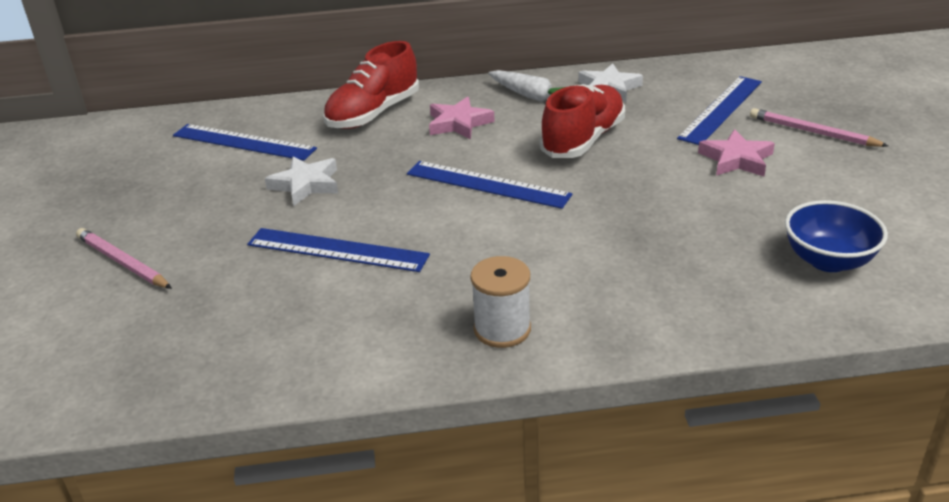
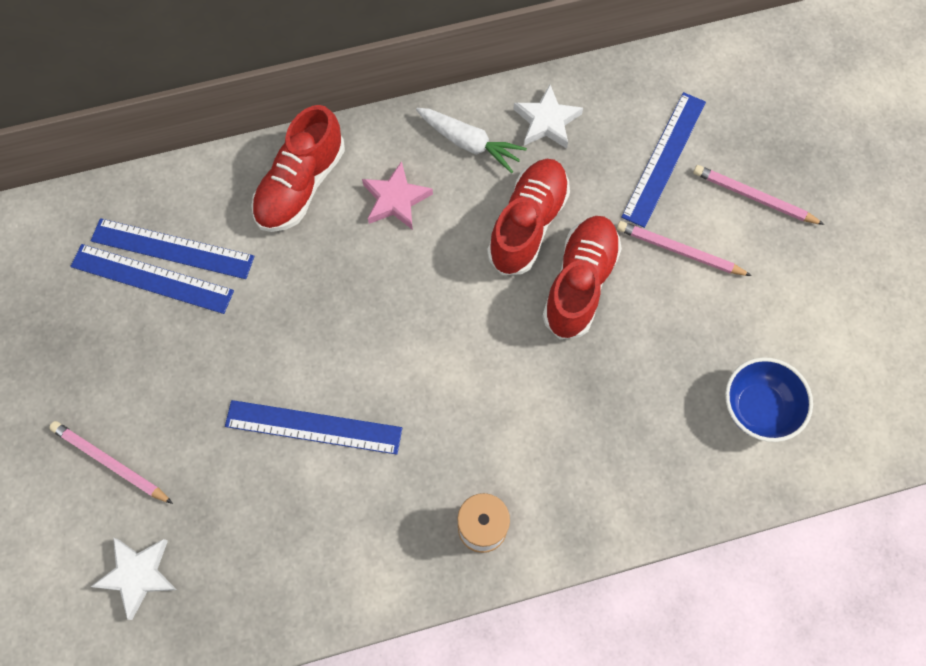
camera: 10 degrees left, 35 degrees up
white star [265,156,338,206] -> white star moved to [91,538,177,620]
blue ruler [407,161,572,209] -> blue ruler moved to [70,244,234,314]
pink star [698,129,775,176] -> pink pencil [617,221,752,276]
none -> red shoe [542,216,622,339]

